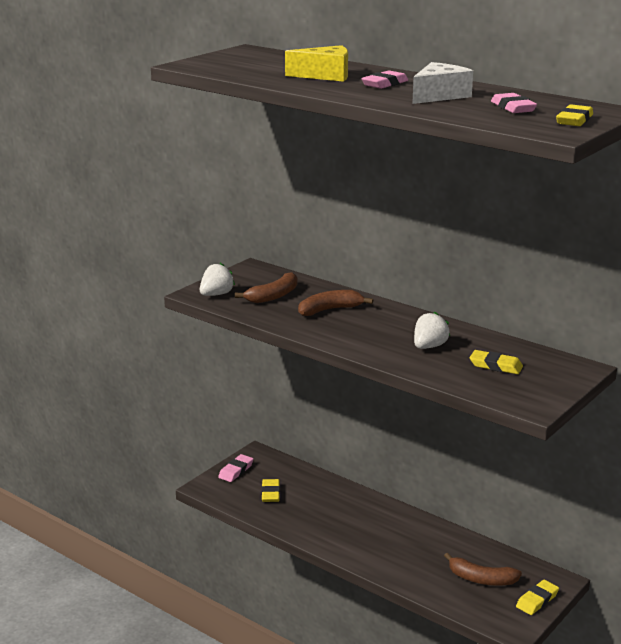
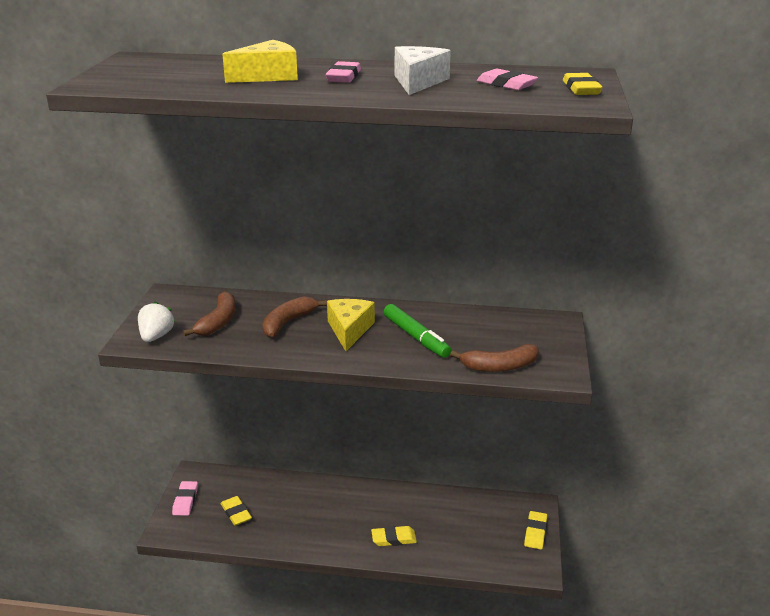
camera: 30 degrees left, 5 degrees up
white strawberry [414,312,450,349] -> green marker [384,304,451,358]
brown banana [444,553,522,586] -> brown banana moved to [450,344,539,372]
yellow eraser [470,350,523,374] -> yellow eraser moved to [371,526,417,546]
none -> yellow cheese [327,299,375,351]

